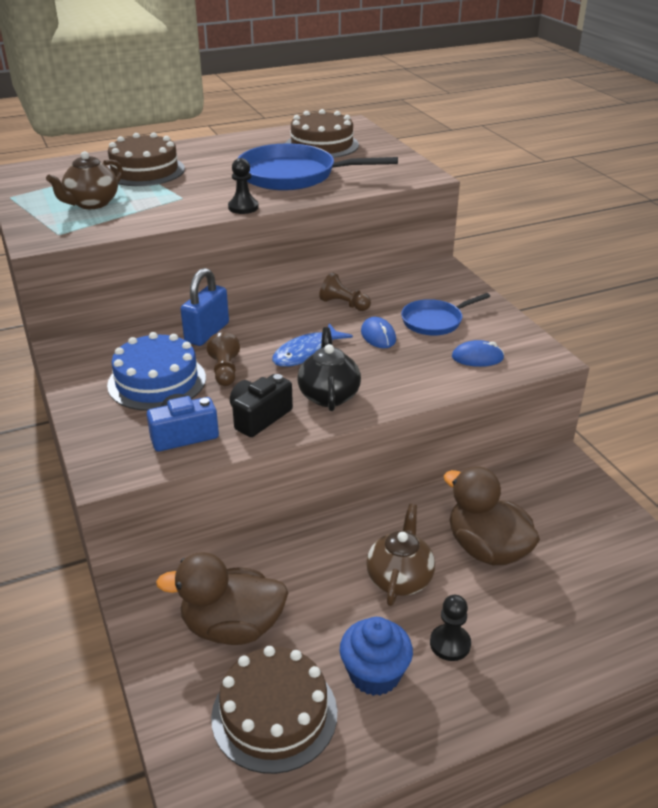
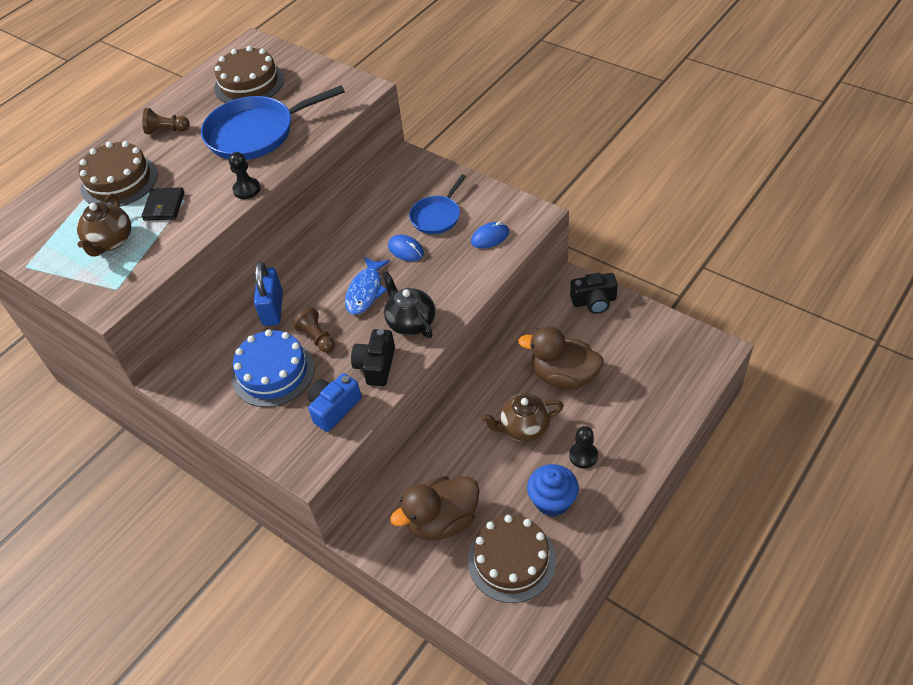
camera: 25 degrees left, 15 degrees up
brown pawn [319,273,371,311] -> brown pawn moved to [142,108,190,134]
brown teapot [366,504,435,606] -> brown teapot turned 90 degrees counterclockwise [481,394,564,442]
none -> black wallet [142,187,184,221]
none -> black camera [570,273,618,314]

